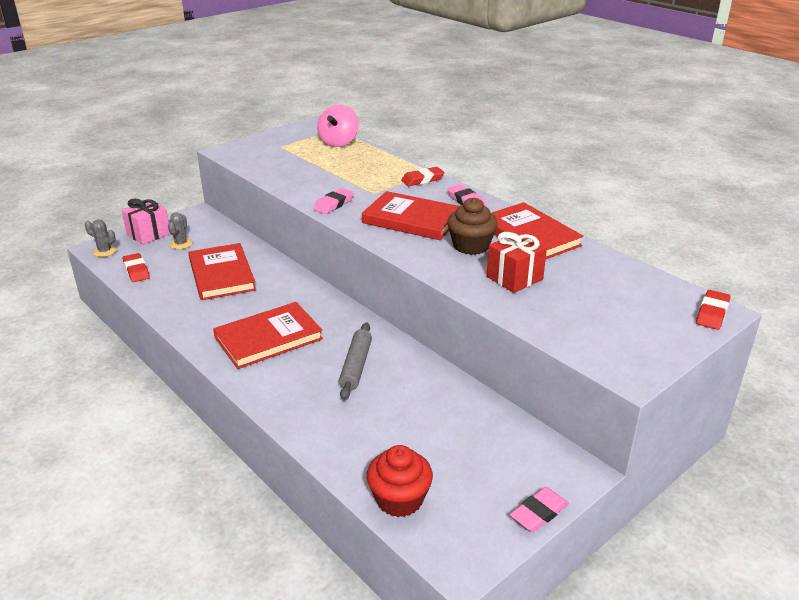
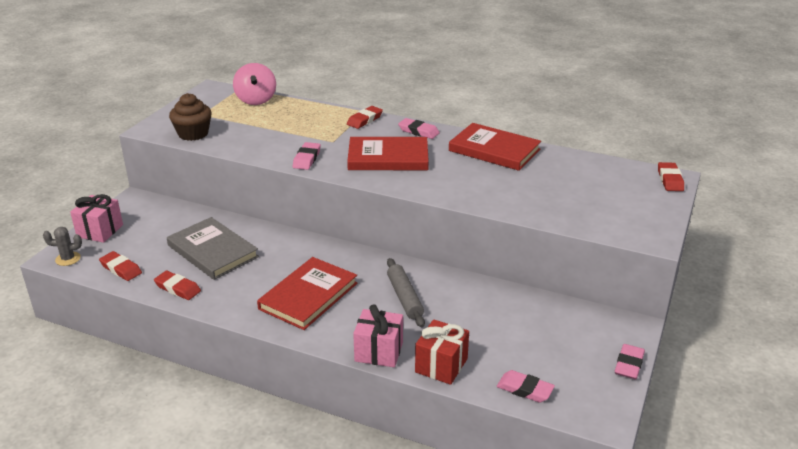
camera: 25 degrees left, 0 degrees up
grey cactus [168,212,192,249] -> none
red book [189,243,256,300] -> grey book [167,217,259,280]
red cupcake [367,445,433,517] -> pink eraser [497,370,555,403]
brown cupcake [447,198,498,255] -> brown cupcake moved to [169,93,212,141]
red gift [487,232,547,293] -> red gift moved to [415,319,469,385]
none -> red eraser [154,271,201,300]
none -> pink gift [353,304,403,367]

